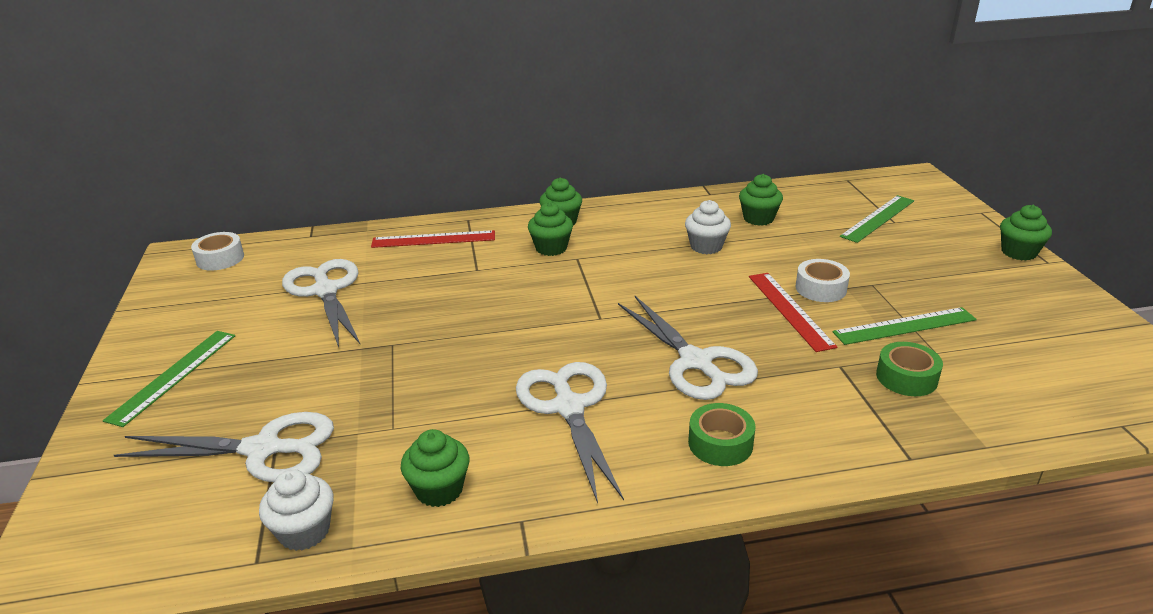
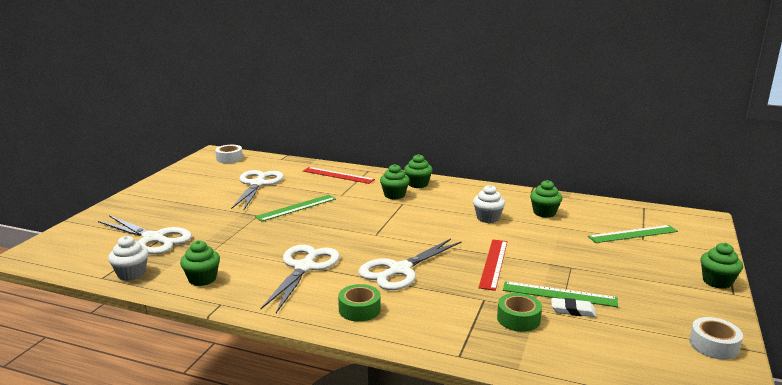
camera: 30 degrees right, 10 degrees down
green ruler [103,331,235,427] -> green ruler moved to [255,195,336,222]
white scissors [618,296,758,400] -> white scissors turned 45 degrees clockwise [358,239,462,290]
white tape [795,259,850,302] -> white tape moved to [689,317,743,360]
none -> white eraser [551,298,596,317]

